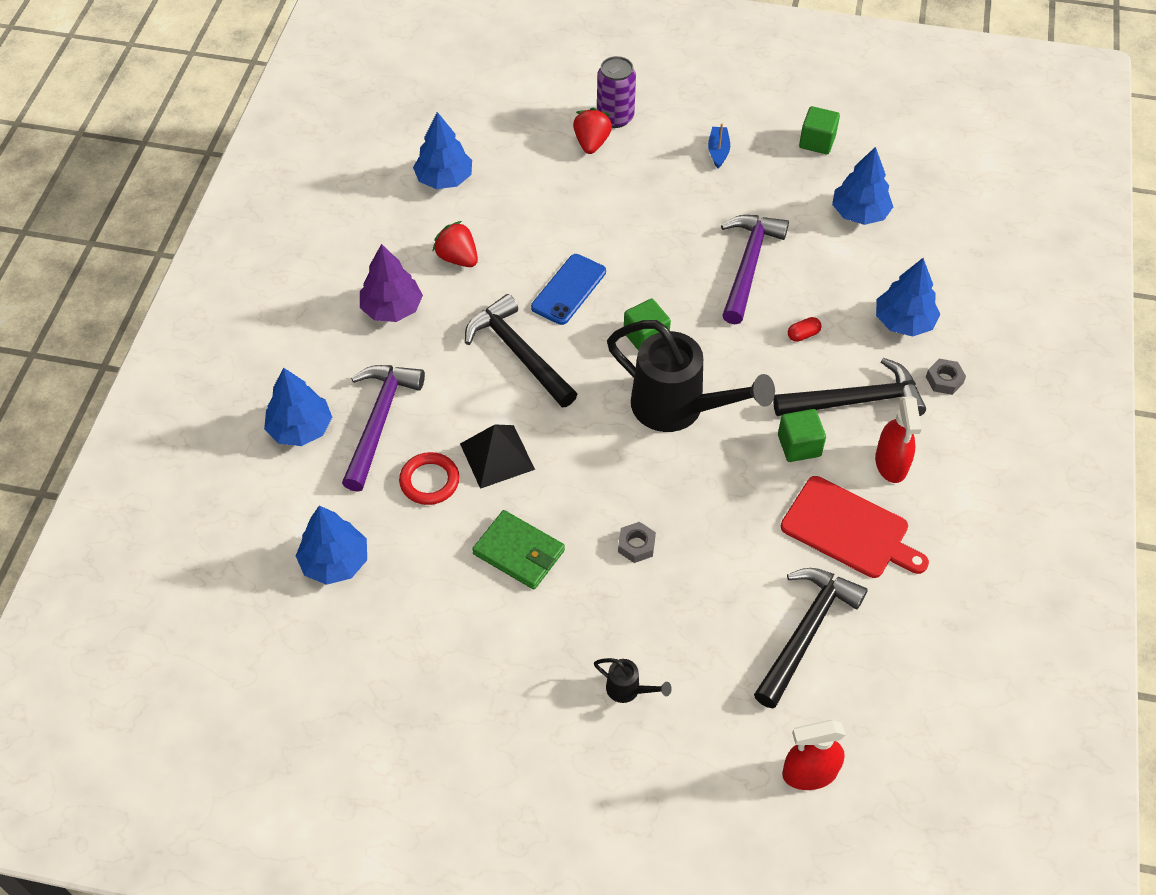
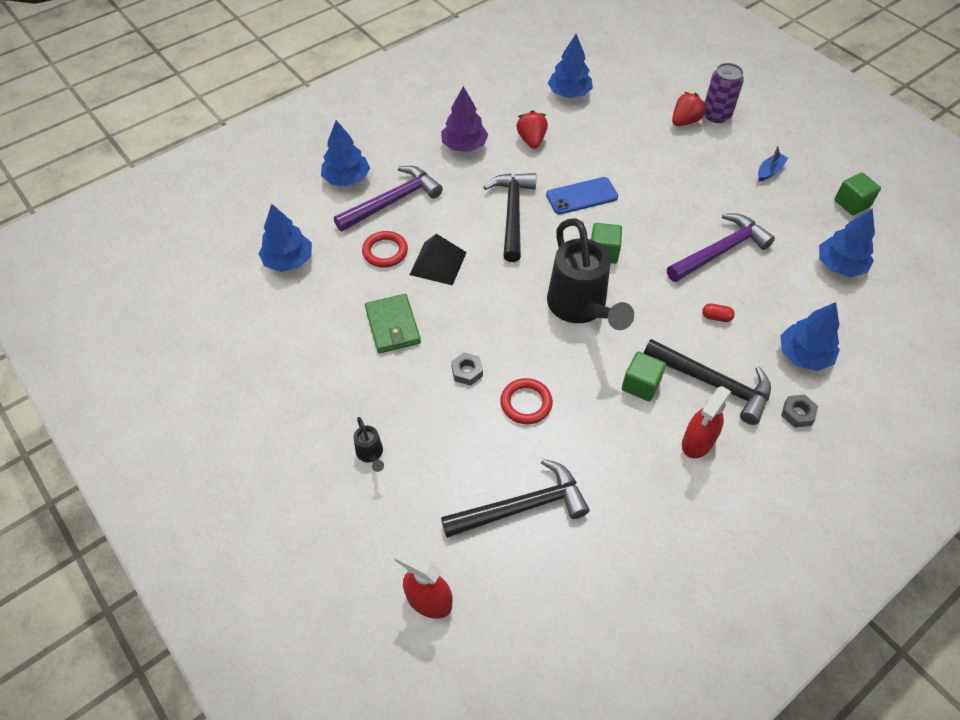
camera: 40 degrees right, 0 degrees up
red cutting board [781,476,929,578] -> none
none -> red ring [500,378,553,424]

